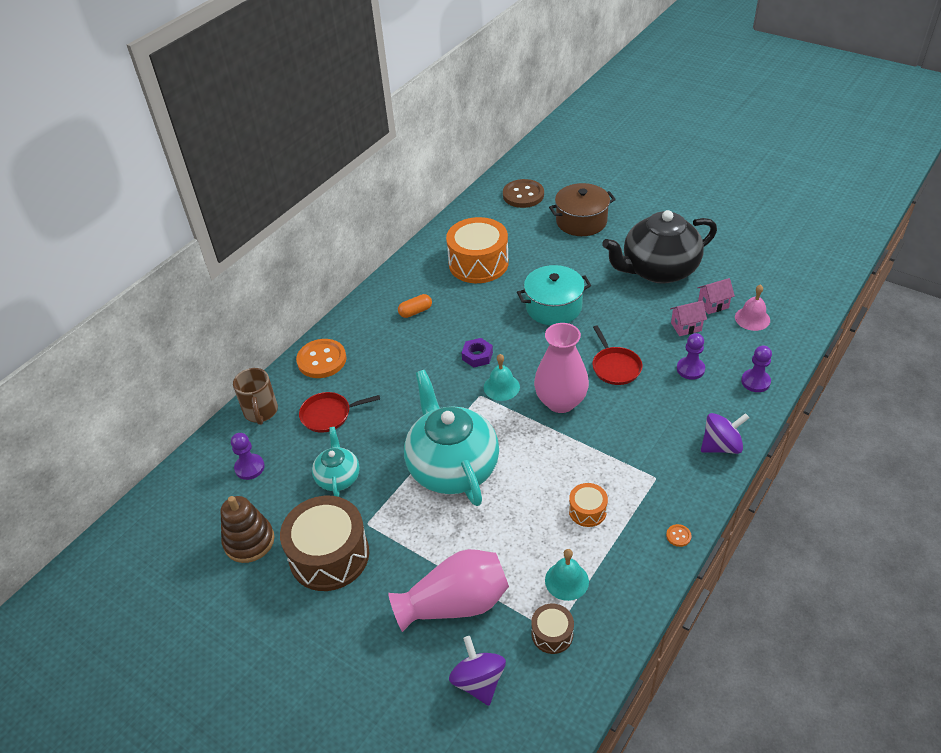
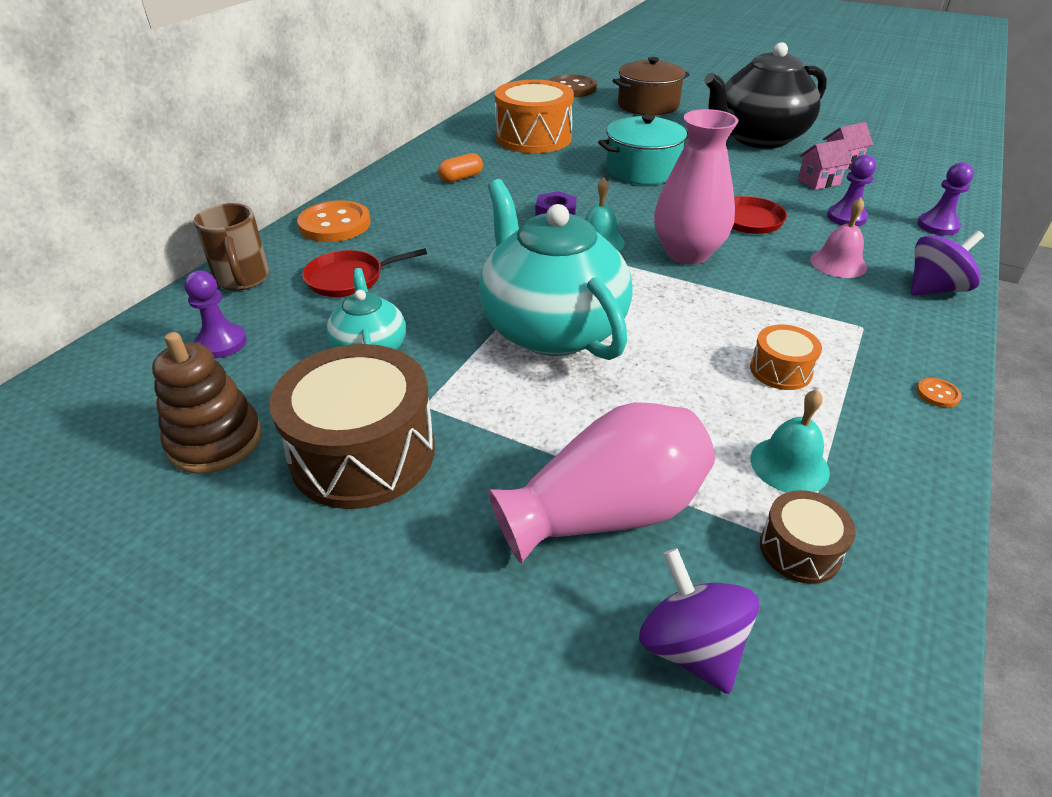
camera: 10 degrees left, 5 degrees down
pink bell [735,284,770,331] -> pink bell moved to [810,197,867,278]

